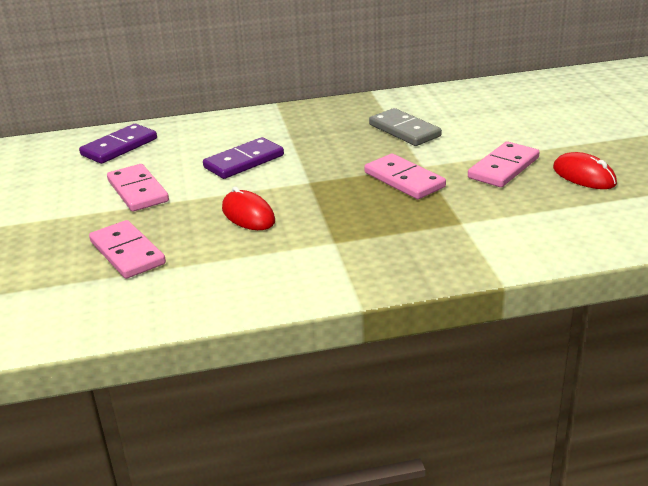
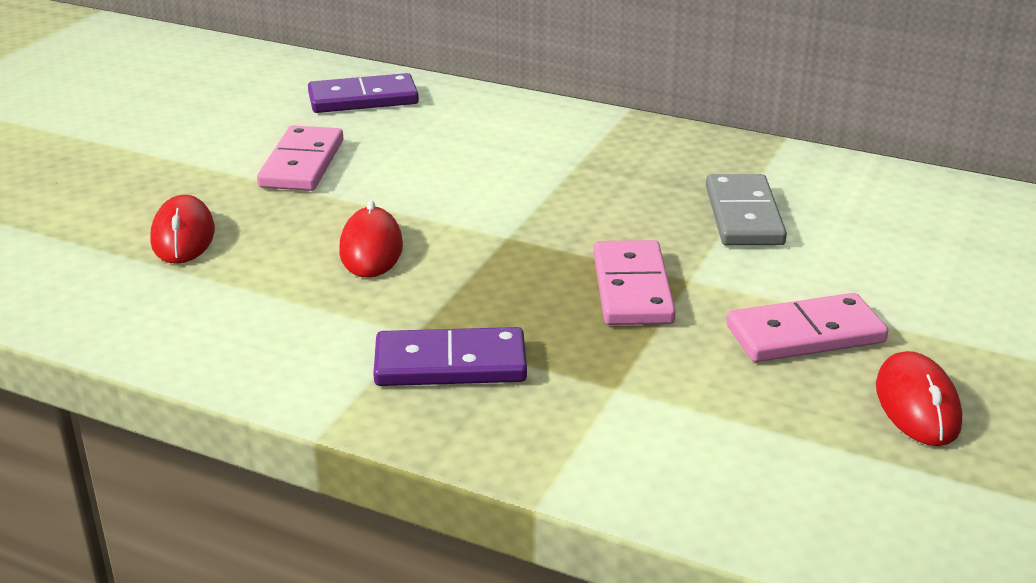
camera: 35 degrees right, 0 degrees up
pink domino [89,220,166,279] -> red mouse [150,195,215,264]
purple domino [203,137,284,179] -> purple domino moved to [373,327,527,386]

